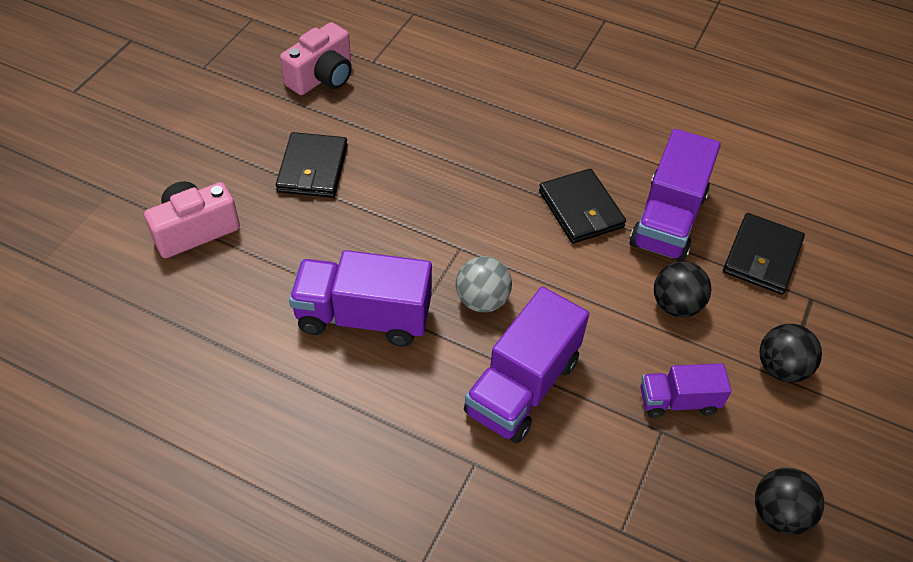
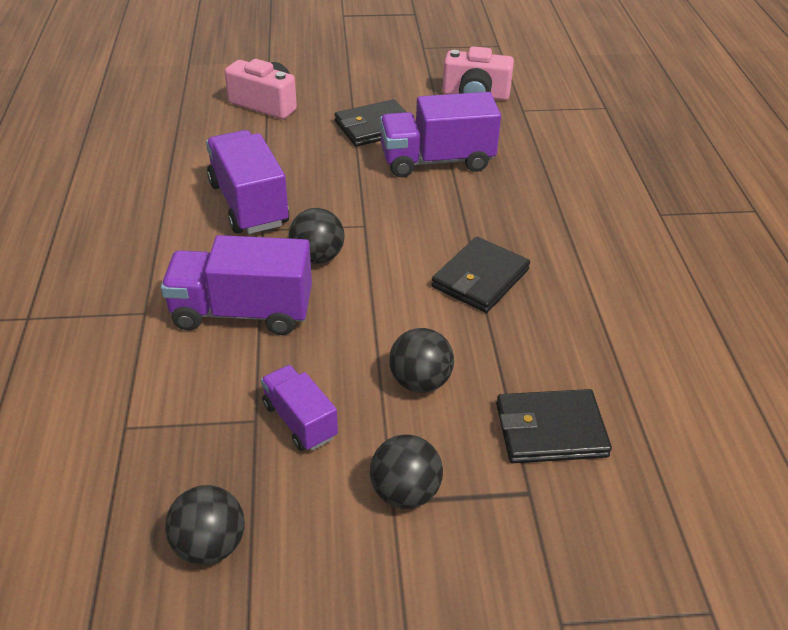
camera: 60 degrees right, 10 degrees down
grey ball [456,256,512,312] -> black ball [289,208,345,264]
purple truck [629,129,721,261] -> purple truck moved to [380,92,501,177]

